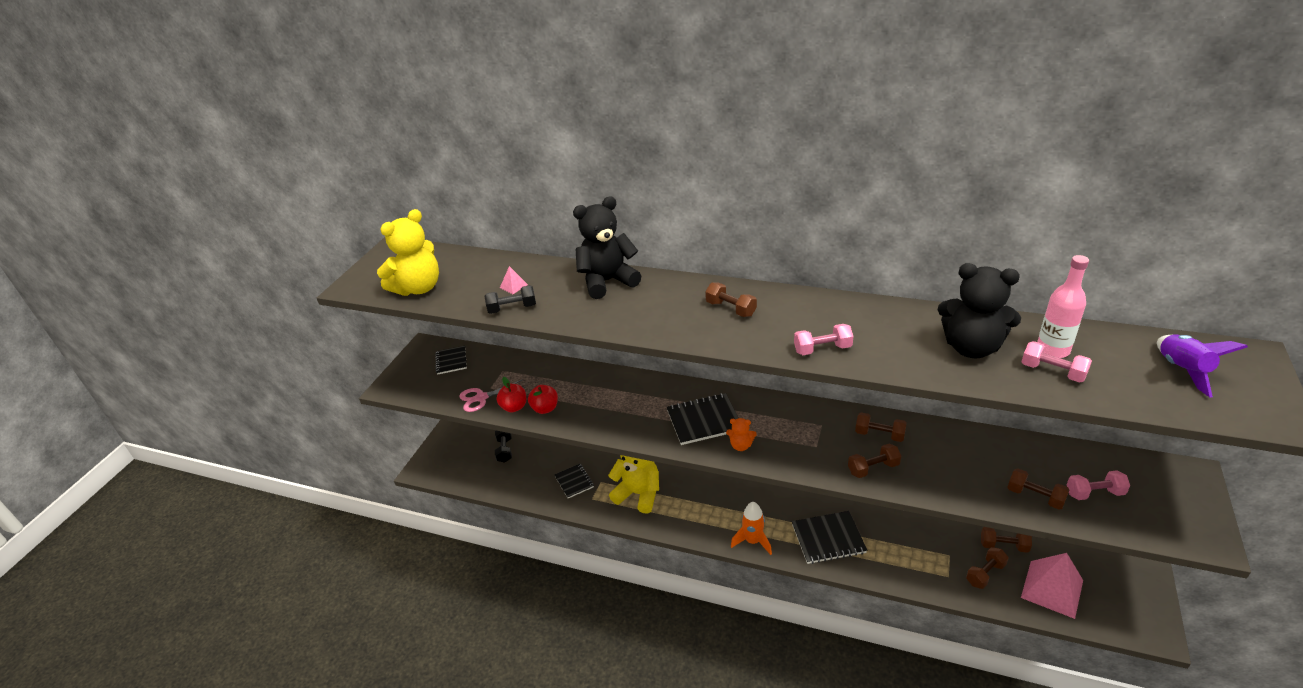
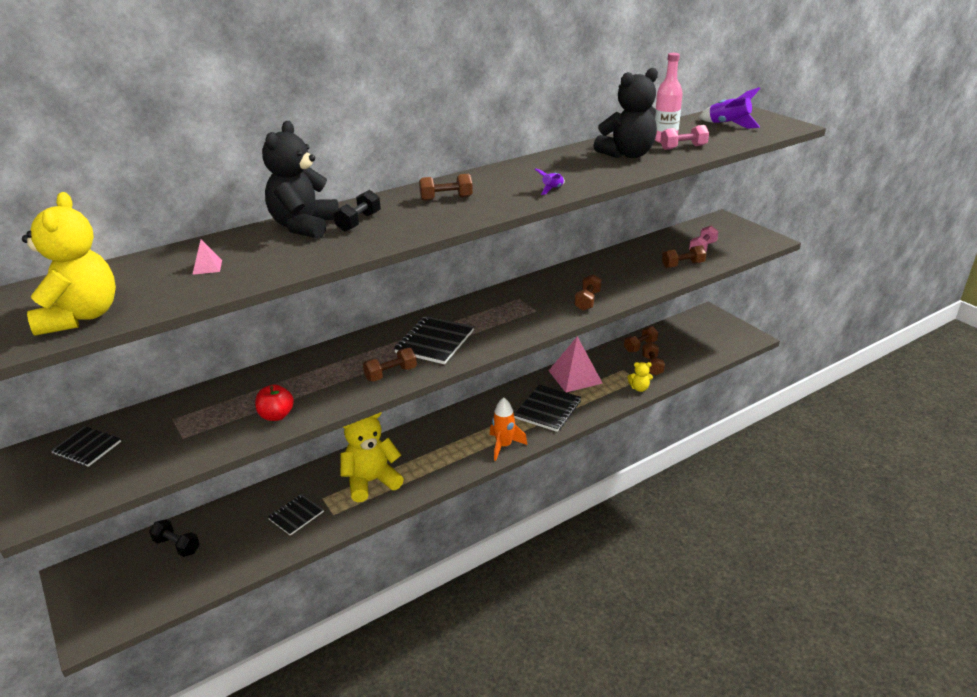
camera: 55 degrees left, 5 degrees down
pink scissors [459,379,525,412] -> none
black dumbbell [484,285,536,314] -> black dumbbell moved to [333,190,381,232]
red apple [496,377,526,413] -> none
black notebook [554,464,594,498] -> black notebook turned 60 degrees counterclockwise [268,494,324,536]
orange teddy bear [726,418,757,451] -> none
pink dumbbell [794,324,853,355] -> purple rocket [535,168,565,195]
brown dumbbell [855,412,907,442] -> brown dumbbell moved to [363,348,417,382]
pink pyramid [1021,553,1083,619] -> pink pyramid moved to [549,336,603,392]
none -> yellow teddy bear [627,362,653,392]

